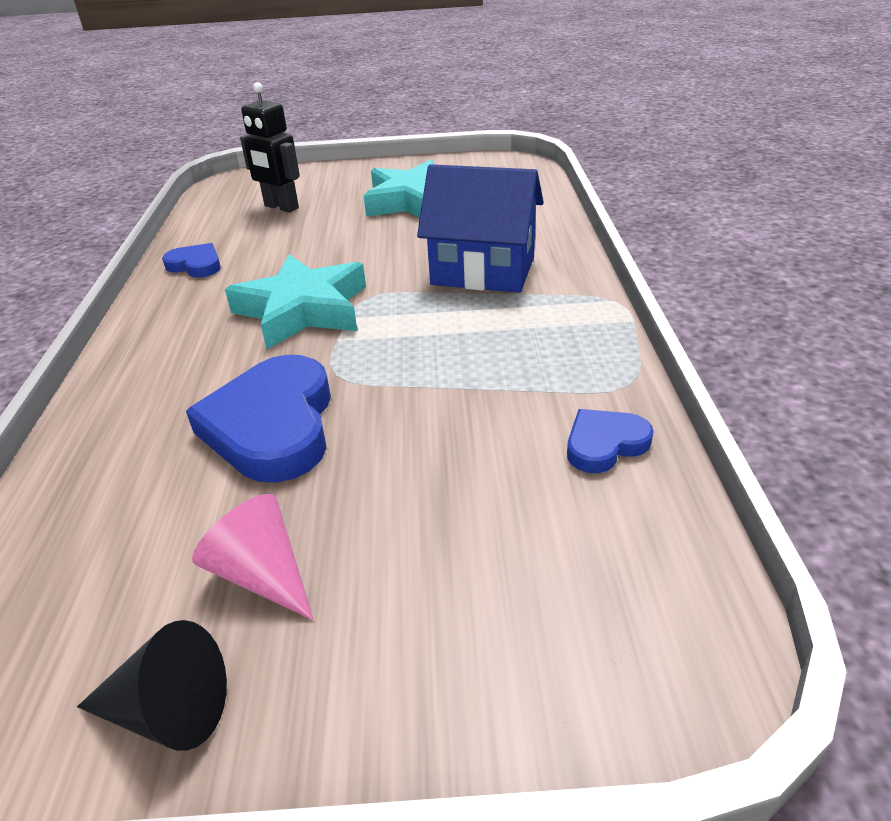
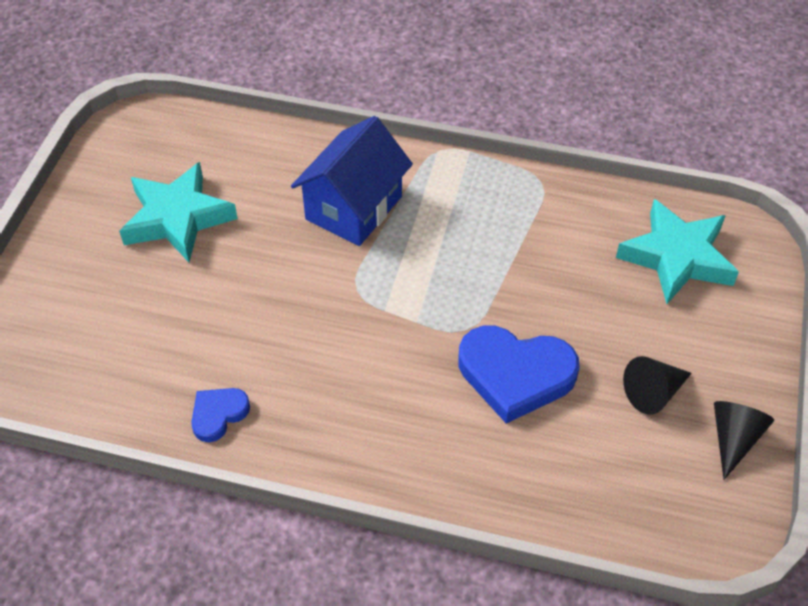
camera: 75 degrees left, 15 degrees up
pink cone [192,494,313,620] -> black cone [623,356,692,415]
turquoise star [225,254,366,349] -> turquoise star moved to [616,199,739,304]
black robot [240,82,300,213] -> none
blue heart [567,409,654,473] -> none

